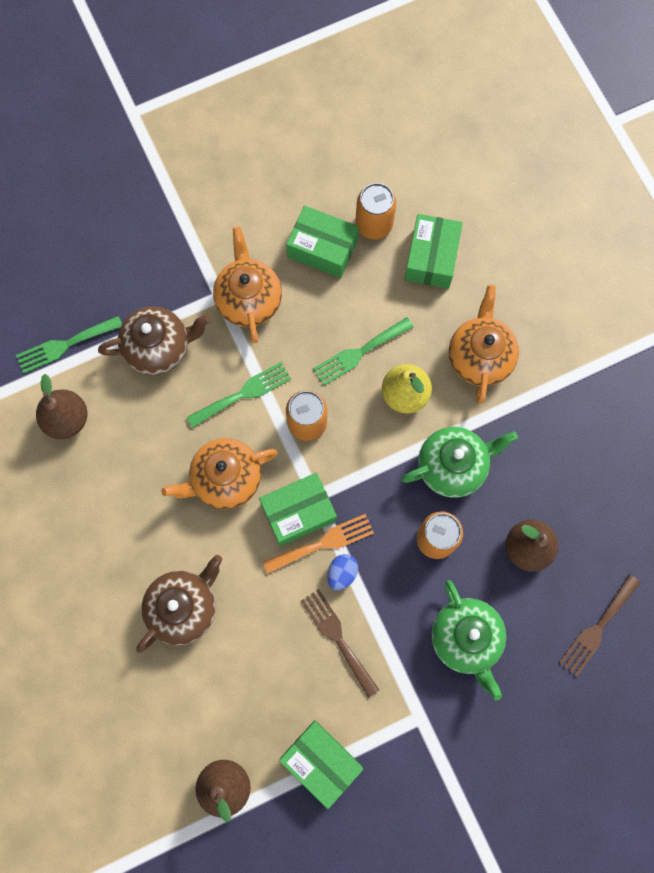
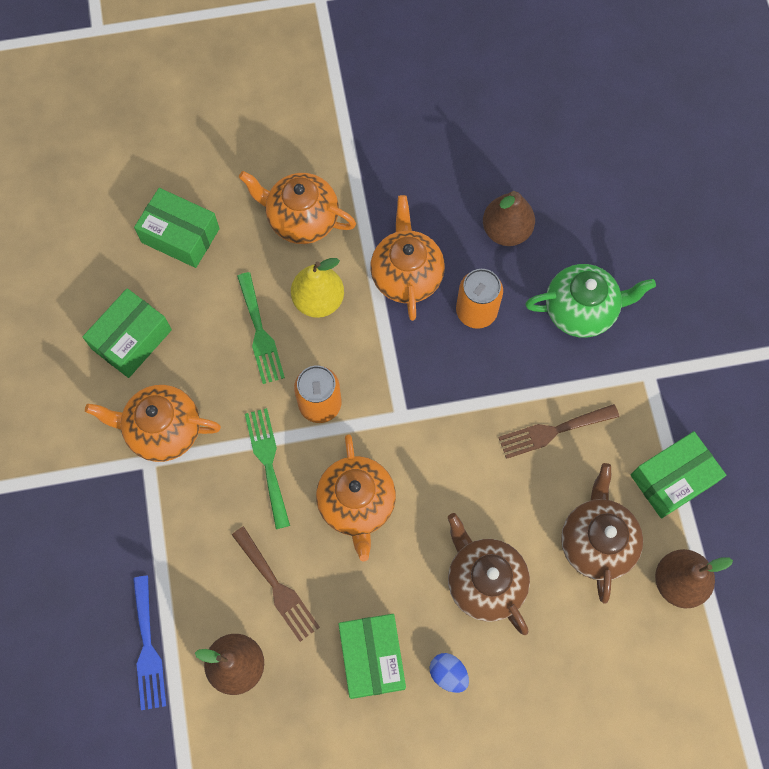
camera: 75 degrees left, 5 degrees down
green fork [16,316,122,374] -> blue fork [133,576,166,710]
brown teapot [98,306,210,375] -> brown teapot moved to [561,463,643,604]
green box [259,473,337,546] -> green box moved to [339,614,406,699]
orange fork [263,514,374,574] -> none
blue egg [327,554,358,591] -> blue egg moved to [430,653,469,693]
orange can [356,183,396,240] -> none
green teapot [401,427,518,498] -> orange teapot [370,195,445,321]
brown fork [559,574,641,677] -> brown fork moved to [232,526,320,642]

